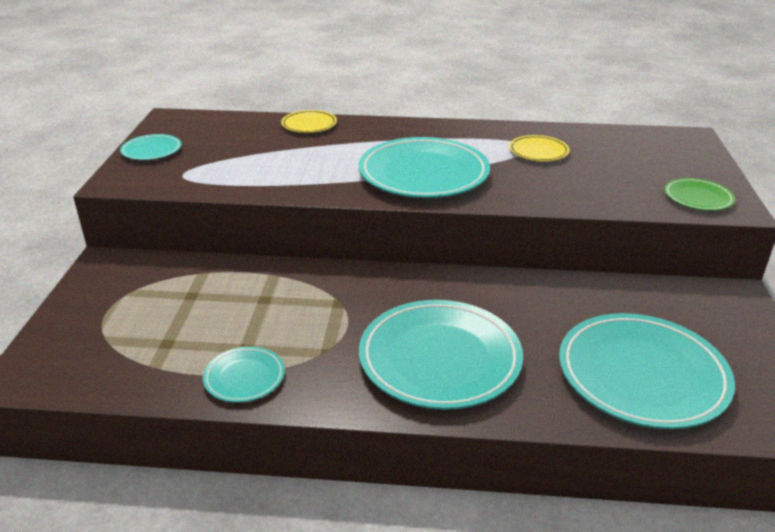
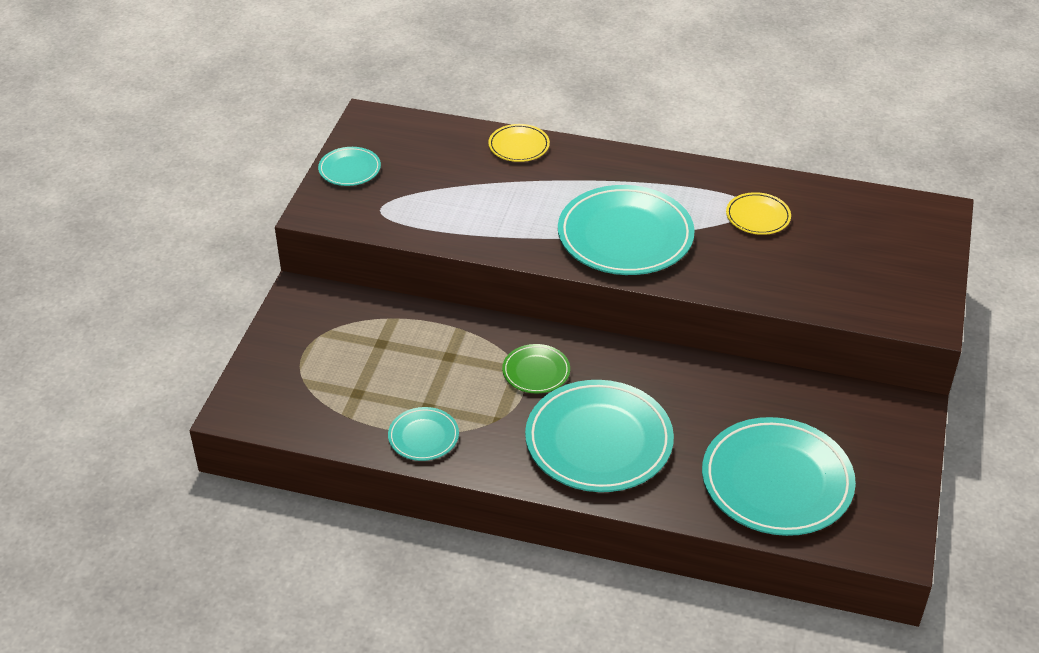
camera: 10 degrees right, 10 degrees up
green plate [664,178,735,211] -> green plate moved to [502,344,570,393]

